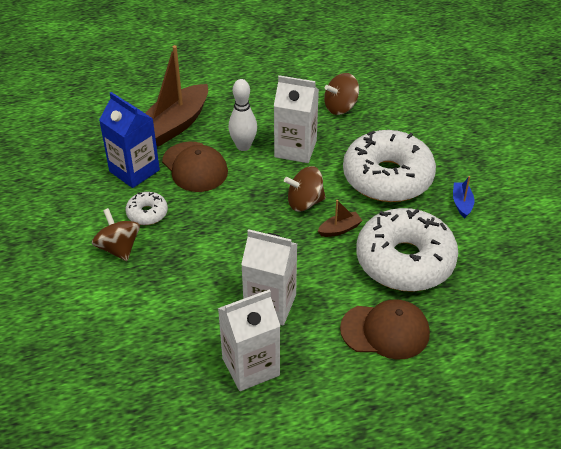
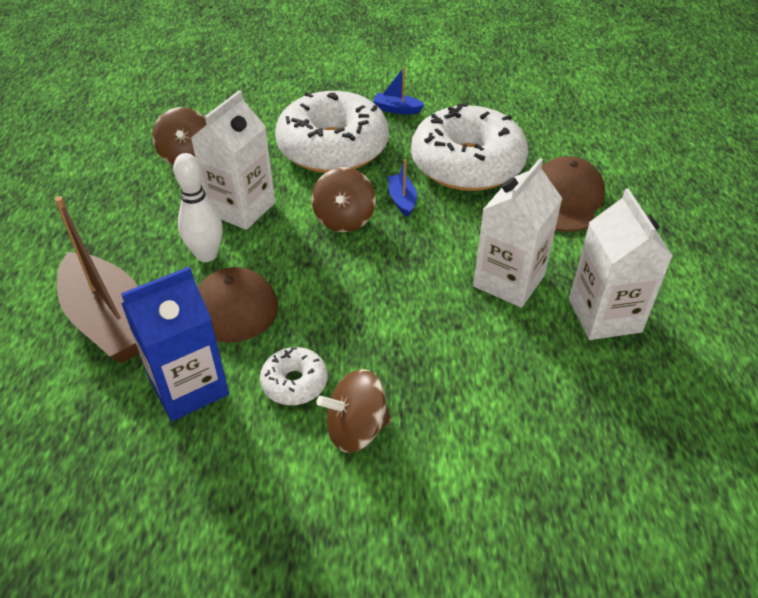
camera: 75 degrees left, 0 degrees up
brown boat [318,200,363,237] -> blue boat [388,159,417,217]

